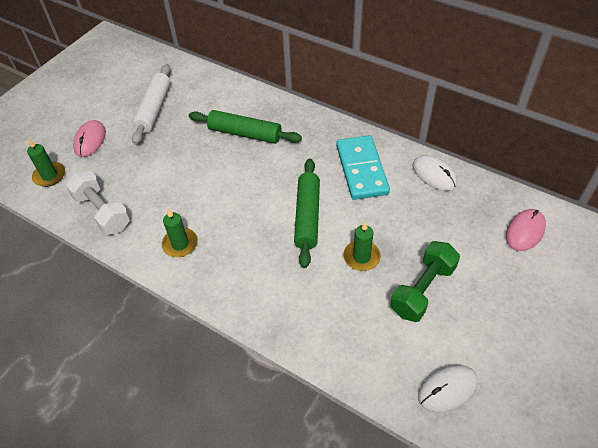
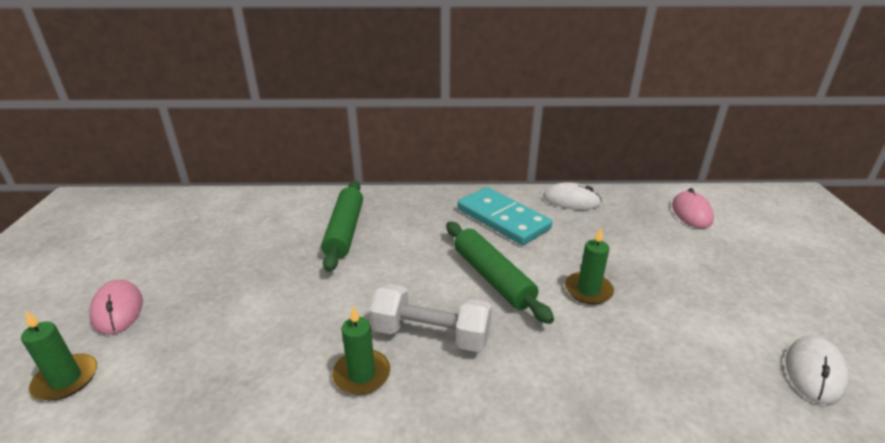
camera: 35 degrees left, 20 degrees down
white dumbbell [66,170,130,235] -> white dumbbell moved to [370,284,492,352]
white rolling pin [132,64,171,145] -> none
green rolling pin [189,110,302,144] -> green rolling pin turned 75 degrees counterclockwise [321,181,363,272]
green dumbbell [390,241,460,322] -> none

